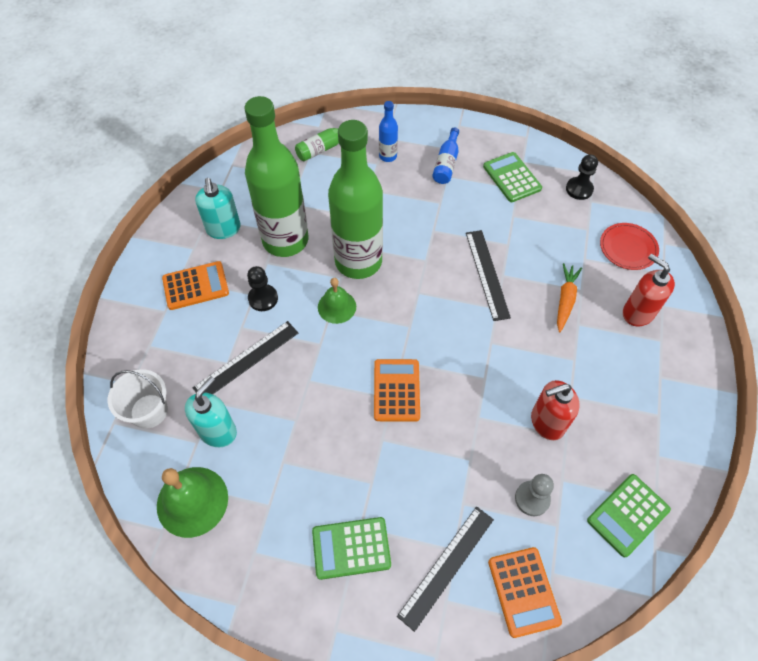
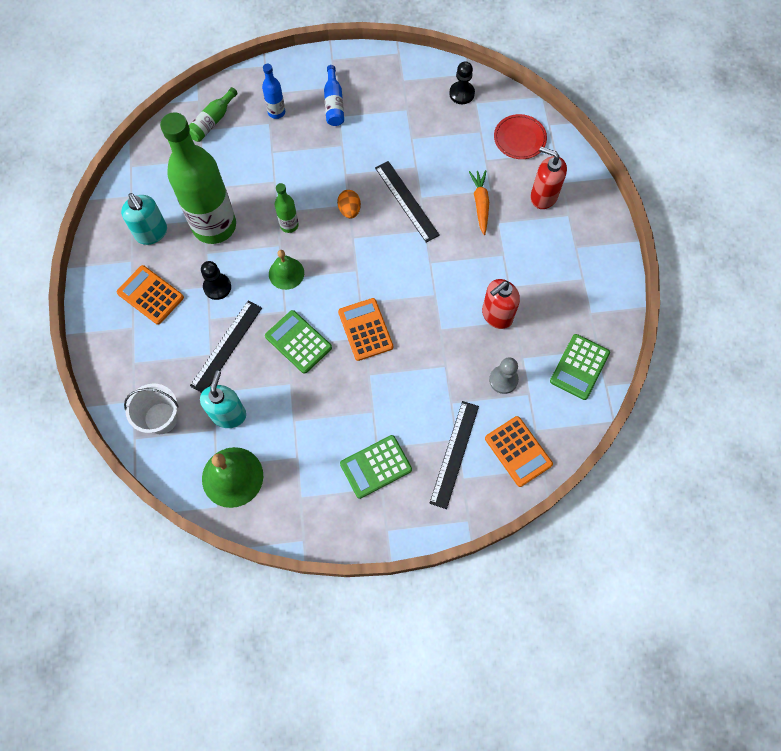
camera: 20 degrees left, 10 degrees up
orange calculator [162,261,229,310] -> orange calculator turned 105 degrees counterclockwise [117,265,184,325]
green bottle [328,120,383,279] -> green bottle [275,183,299,233], size x0.42
green calculator [483,152,542,202] -> green calculator moved to [265,310,332,374]
none -> orange egg [337,190,361,219]

